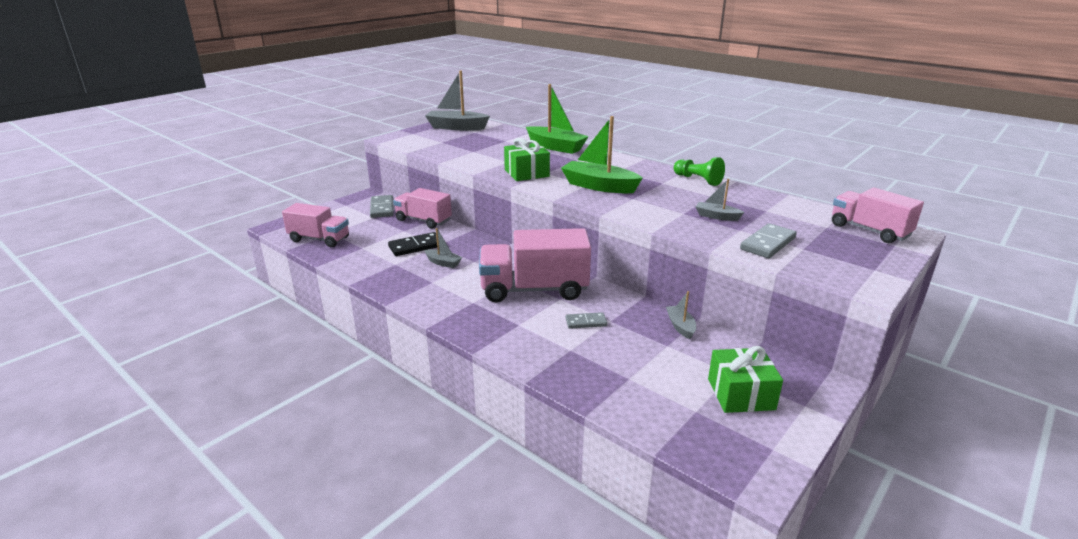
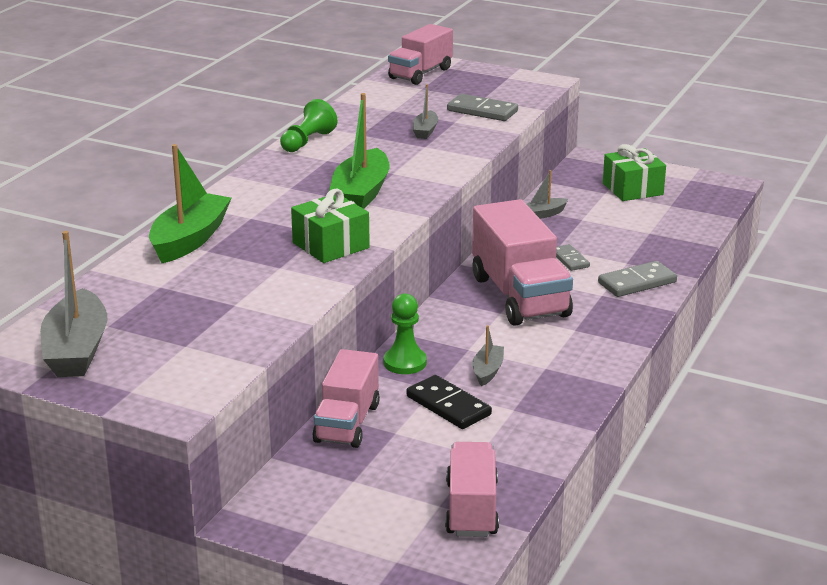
camera: 105 degrees left, 0 degrees up
grey domino [370,195,393,218] -> grey domino moved to [598,261,677,297]
none -> green pawn [383,294,427,374]

